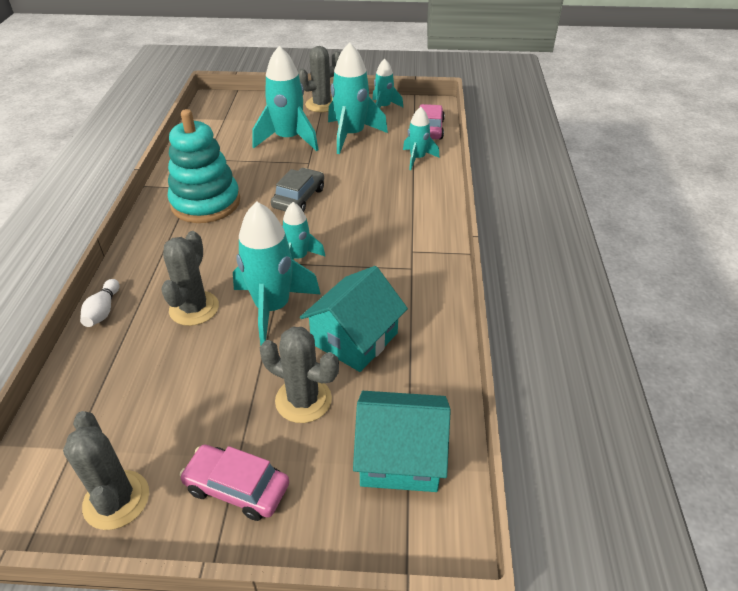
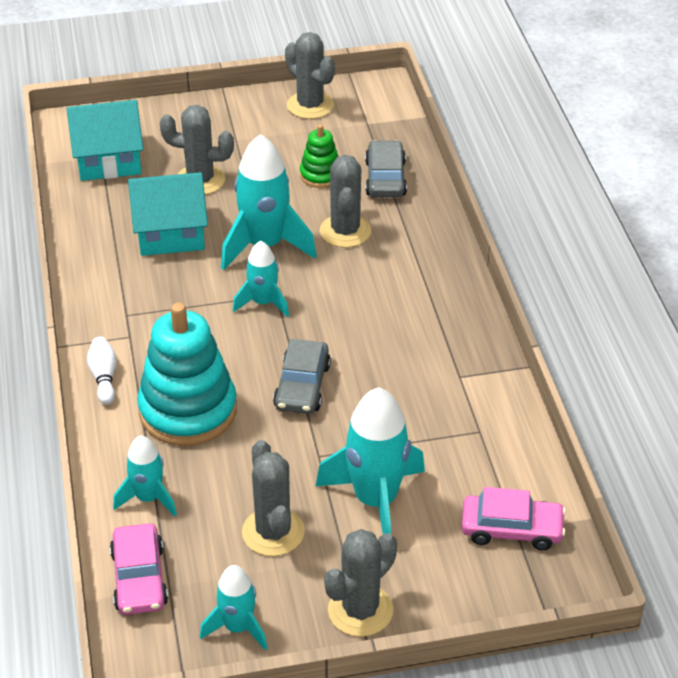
camera: 165 degrees right, 0 degrees up
white bowling pin [80,279,119,327] -> white bowling pin moved to [87,337,117,405]
turquoise stacking toy [168,109,240,223] -> turquoise stacking toy moved to [137,303,237,446]
pink car [180,445,289,521] -> pink car moved to [461,487,566,550]
turquoise house [300,266,408,372] -> turquoise house turned 60 degrees clockwise [128,172,208,256]
turquoise rocket [328,42,388,154] -> grey cactus [242,440,305,556]
none -> green stacking toy [300,124,338,188]
none -> grey car [365,140,407,197]

